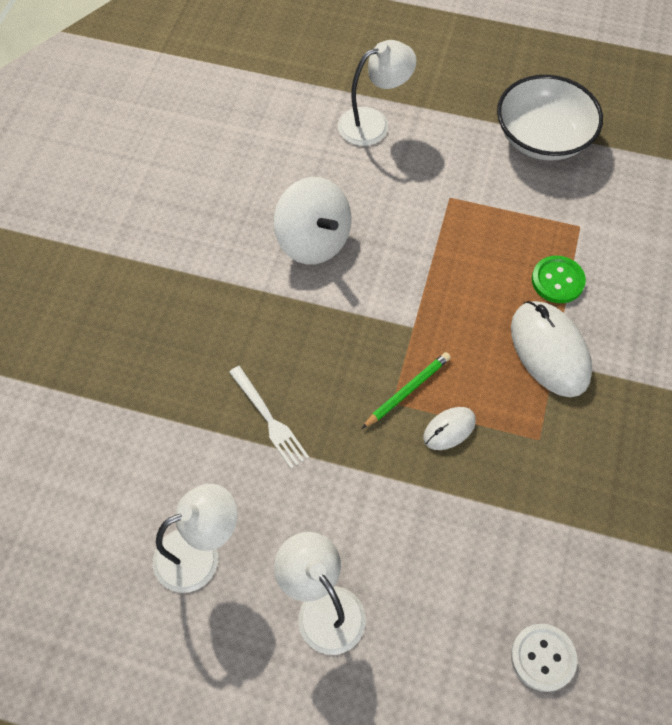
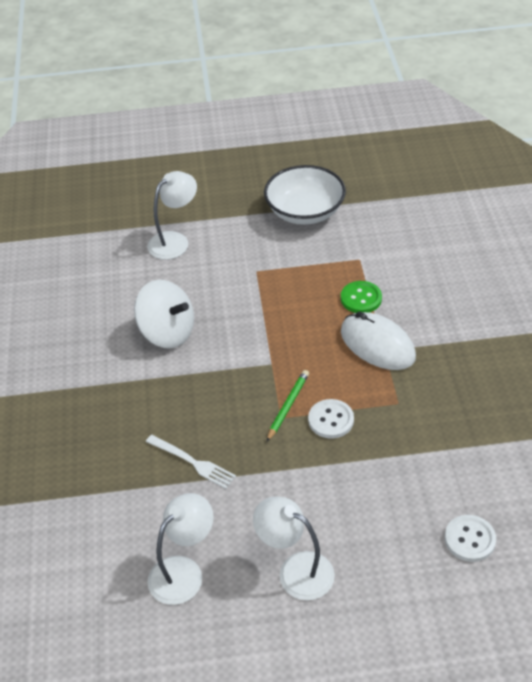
camera: 20 degrees left, 15 degrees down
white mouse [423,407,476,450] -> white button [308,399,354,439]

